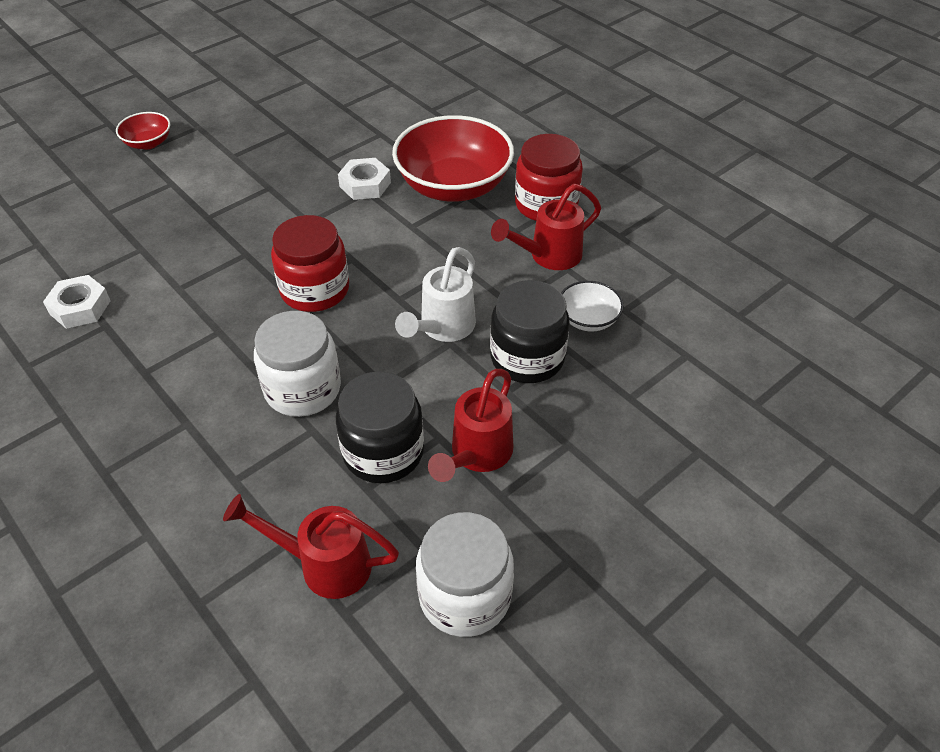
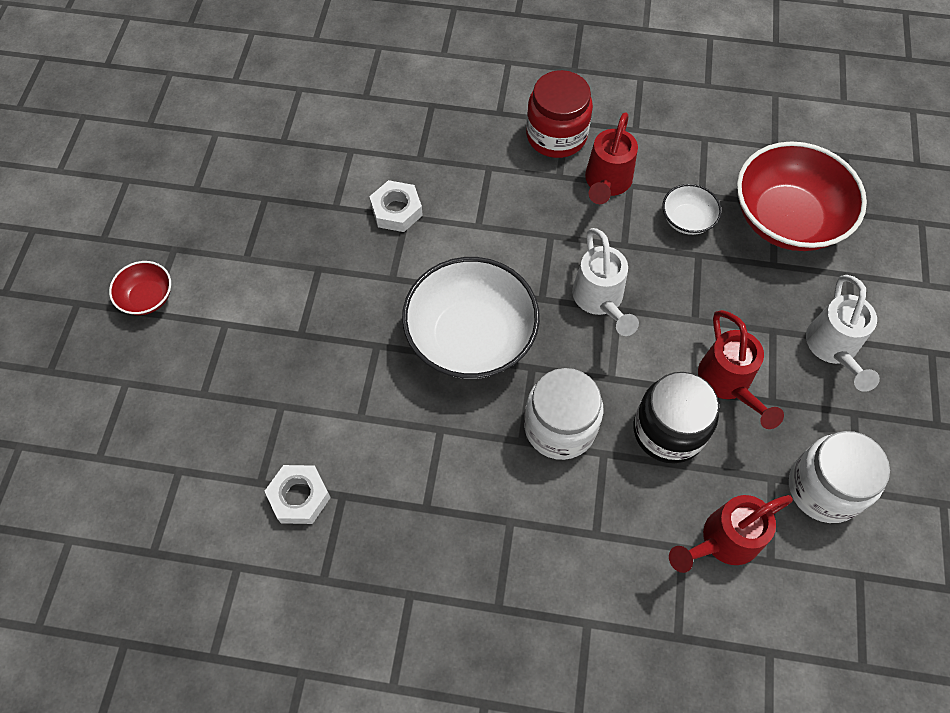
camera: 40 degrees left, 15 degrees up
red jar [271,215,349,312] -> white bowl [402,257,540,379]
red bowl [392,115,514,202] -> red bowl moved to [737,142,867,251]
black jar [490,280,570,383] -> none
none -> white watering can [806,275,880,392]

